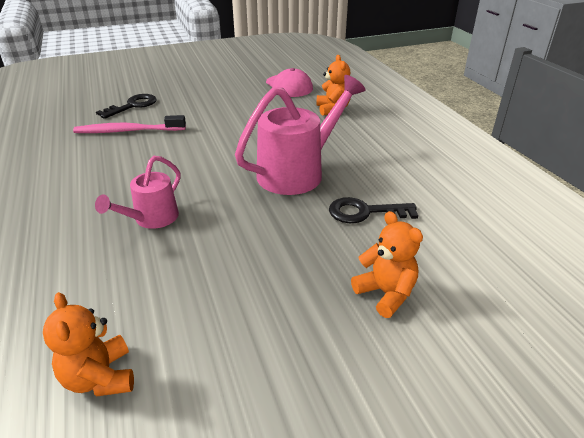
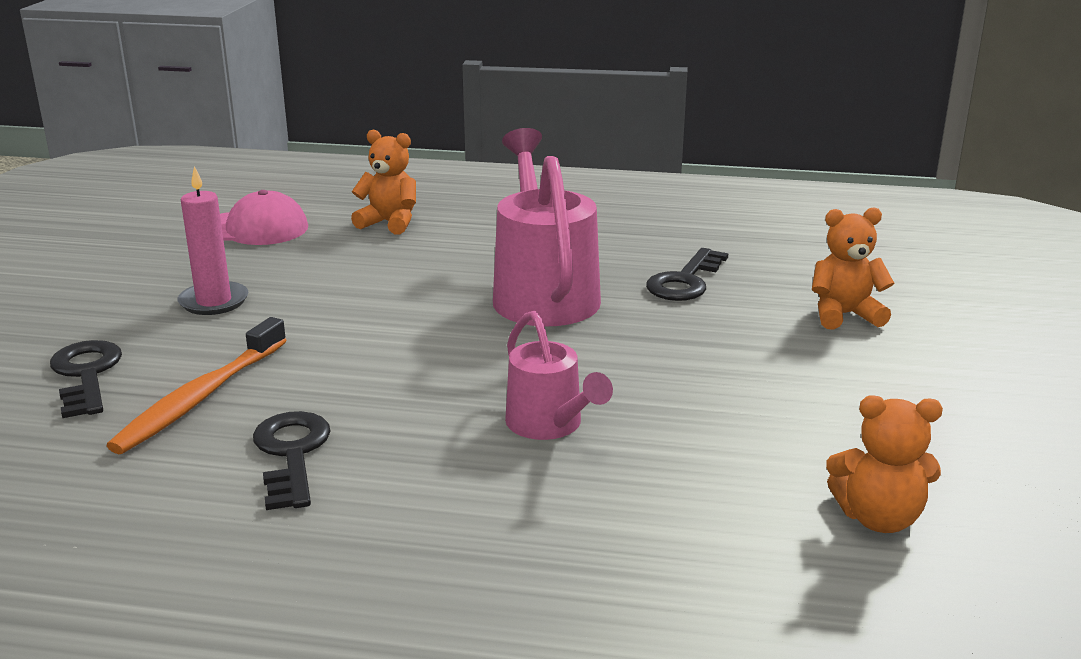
camera: 60 degrees left, 10 degrees down
pink toothbrush [73,115,186,133] -> orange toothbrush [106,317,287,454]
none -> pink candle [177,166,248,315]
none -> black key [253,411,331,510]

